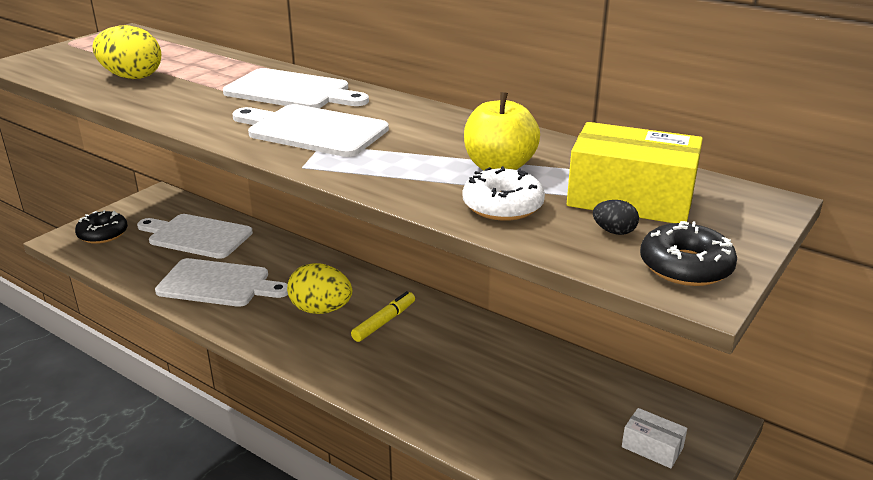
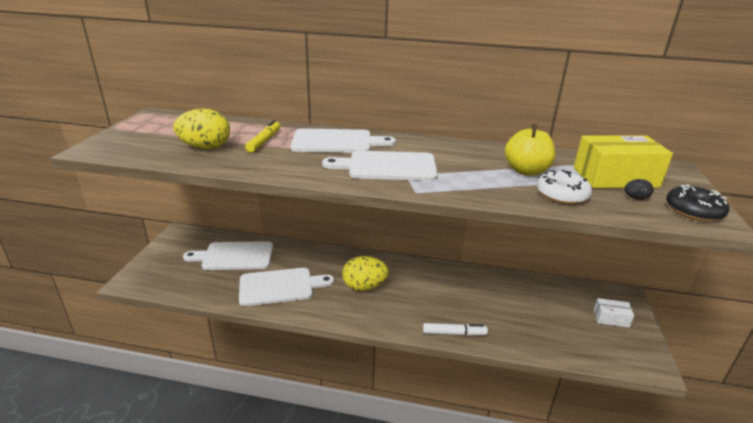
camera: 25 degrees left, 0 degrees up
black donut [75,210,128,244] -> none
yellow marker [351,291,415,342] -> yellow marker moved to [245,120,280,153]
none -> white marker [423,323,488,336]

